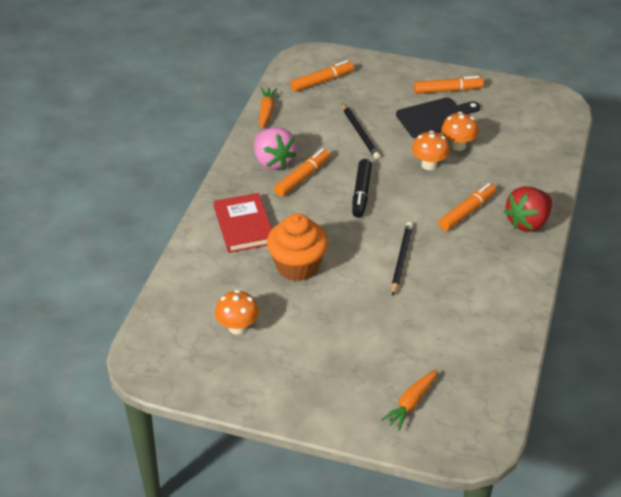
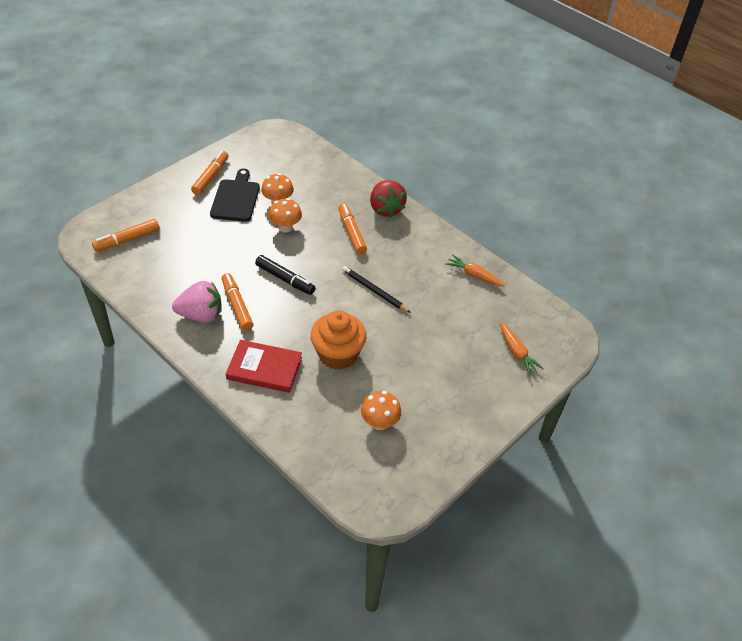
camera: 65 degrees left, 5 degrees up
orange carrot [259,87,278,129] -> orange carrot moved to [445,254,505,287]
orange marker [291,60,354,92] -> orange marker turned 120 degrees counterclockwise [92,219,160,252]
black pencil [342,103,380,159] -> none

